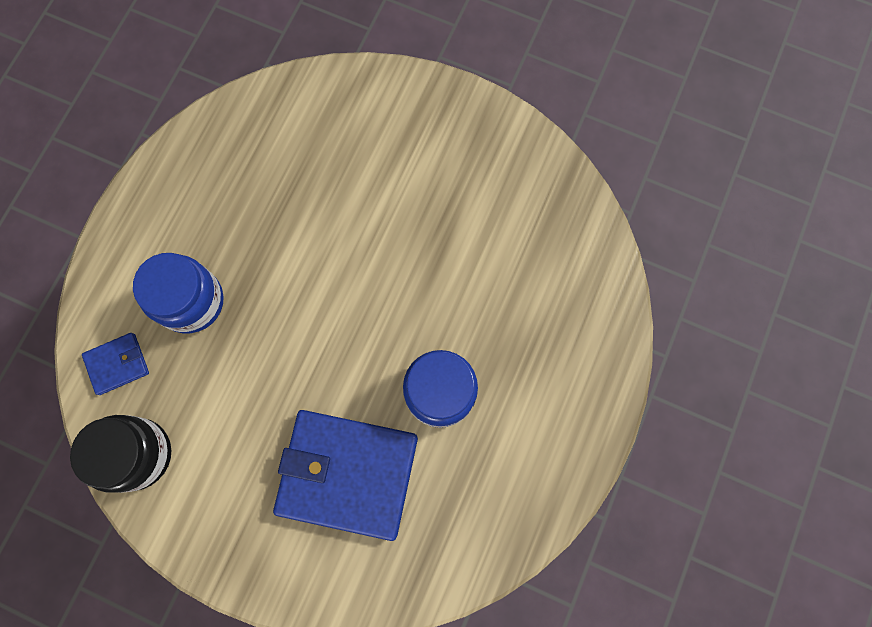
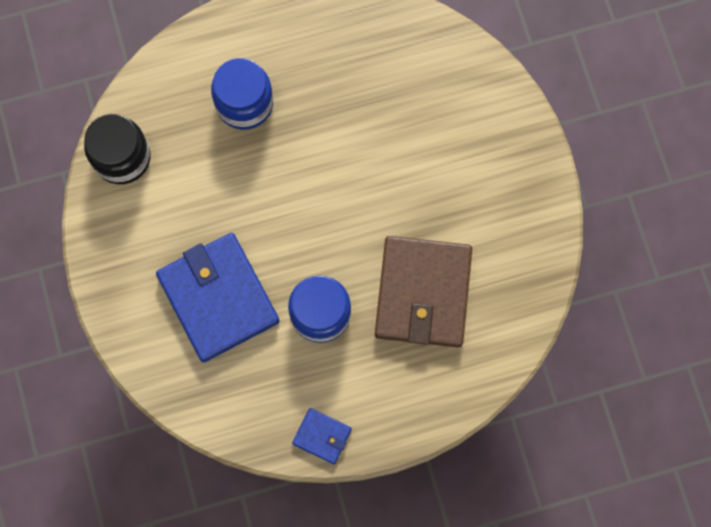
camera: 50 degrees right, 0 degrees up
blue wallet [82,333,149,395] -> blue wallet moved to [292,408,352,464]
none -> brown wallet [375,236,472,348]

